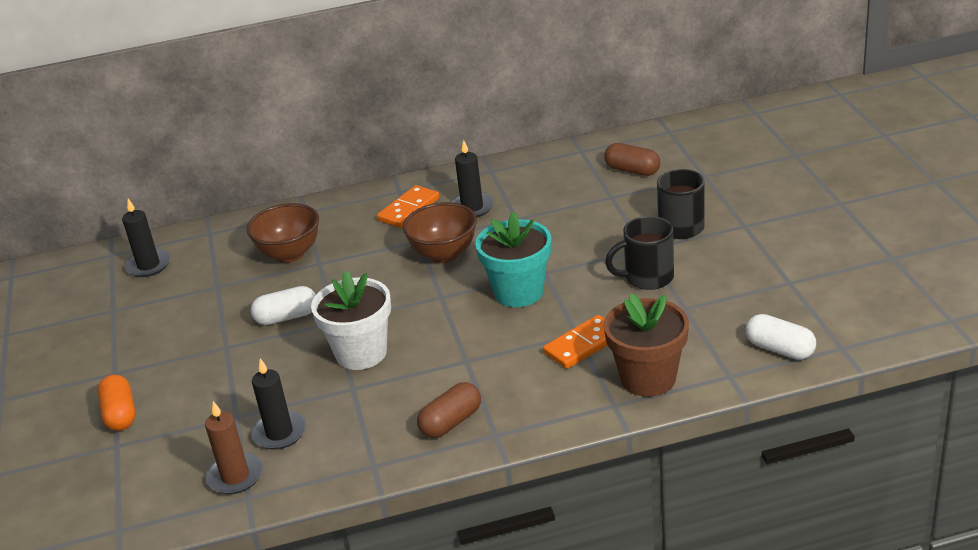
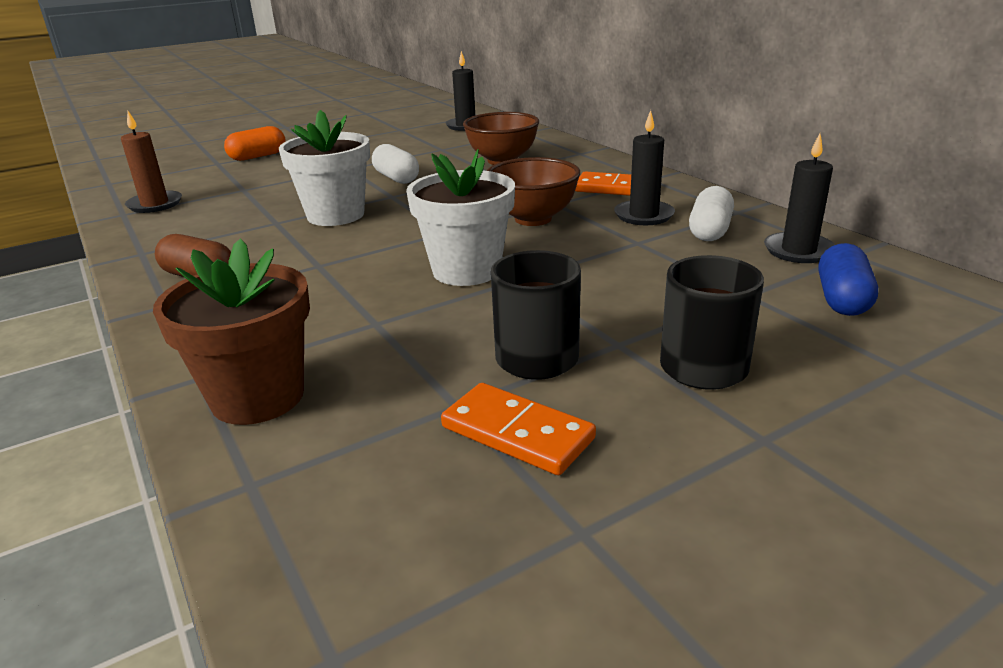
camera: 70 degrees right, 5 degrees down
black candle [251,358,306,450] -> black candle moved to [764,134,835,263]
turquoise flower pot [475,211,551,307] -> white flower pot [406,149,515,286]
orange domino [543,315,607,369] -> orange domino moved to [441,383,596,475]
brown capsule [604,143,660,176] -> blue capsule [819,243,878,316]
white capsule [746,314,816,360] -> white capsule moved to [689,186,734,241]

